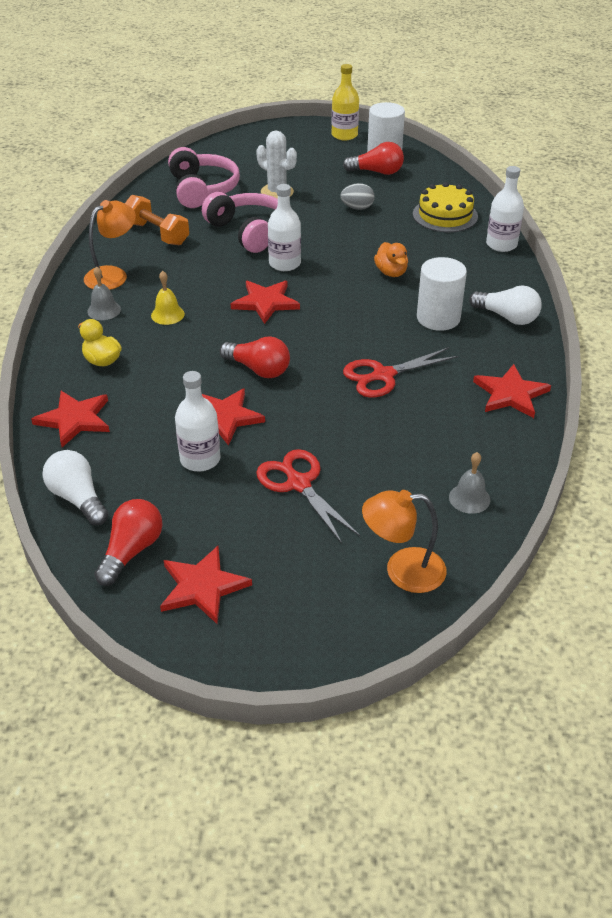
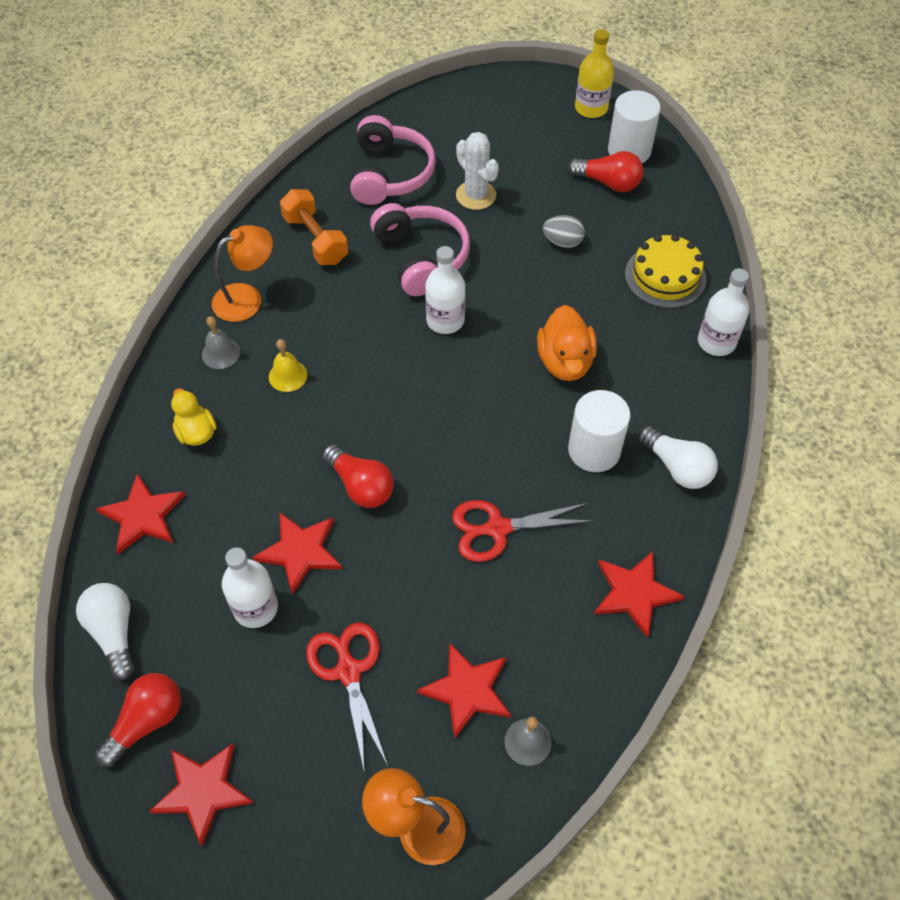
camera: 15 degrees right, 15 degrees up
red star [231,280,300,324] -> red star moved to [417,642,511,739]
orange duck [374,242,408,277] -> orange duck [537,305,597,381], size x1.50

